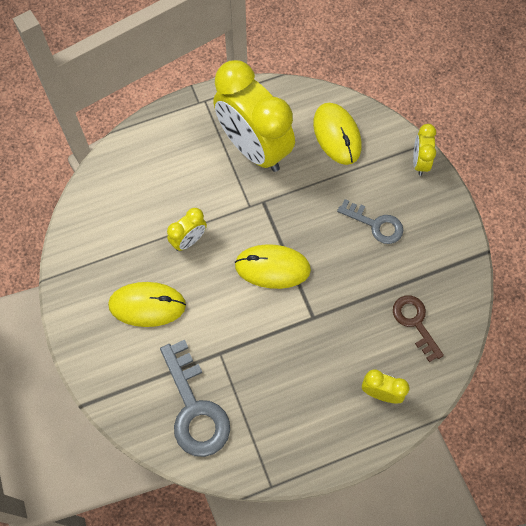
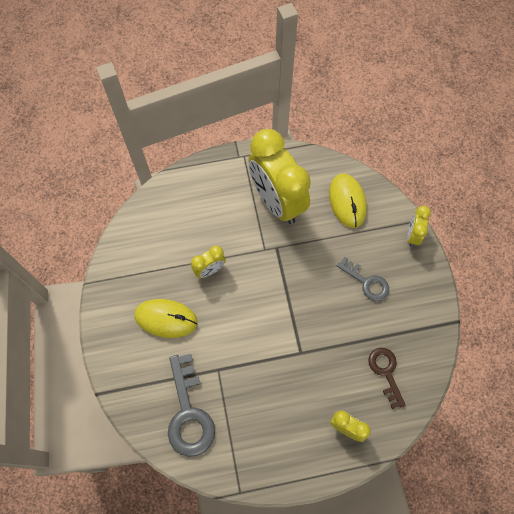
camera: 10 degrees right, 0 degrees up
yellow mouse [234,244,311,289] -> none

